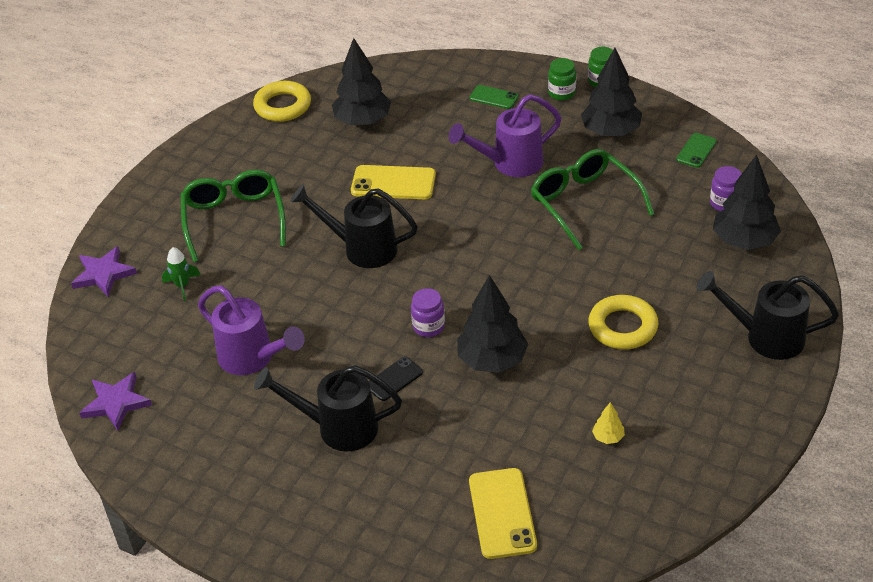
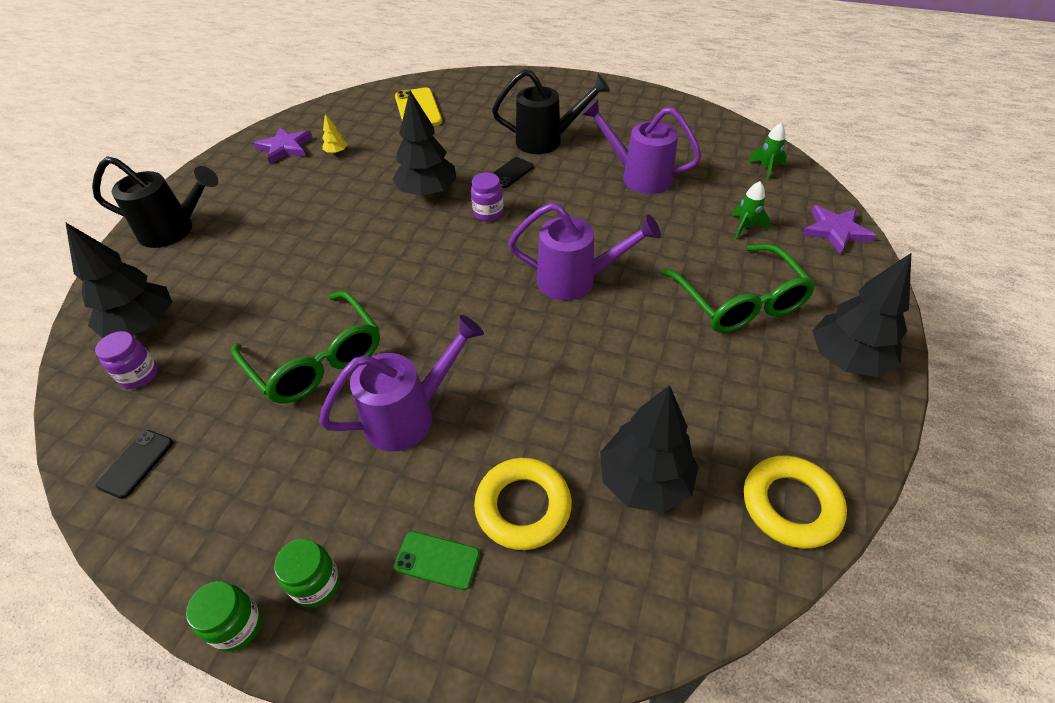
camera: 170 degrees right, 5 degrees up
purple star [80,372,152,431] -> purple star moved to [254,127,313,164]
black watering can [290,184,418,268] -> purple watering can [508,203,661,300]
yellow phone [351,165,436,199] -> none
black tree [581,48,642,137] -> black tree moved to [813,253,911,377]
yellow ring [588,295,659,349] -> yellow ring moved to [474,458,572,550]
green phone [676,133,717,168] -> black phone [96,430,173,499]
none -> green rocket [748,123,787,180]

